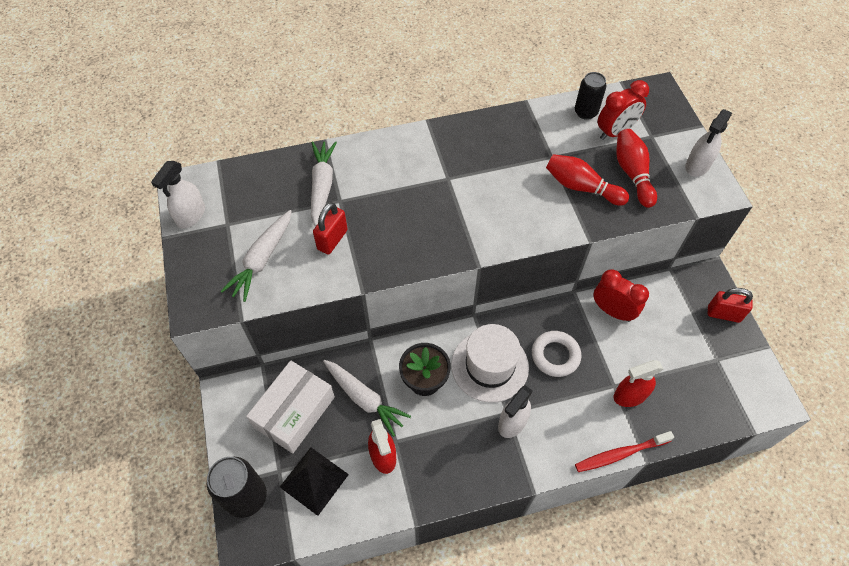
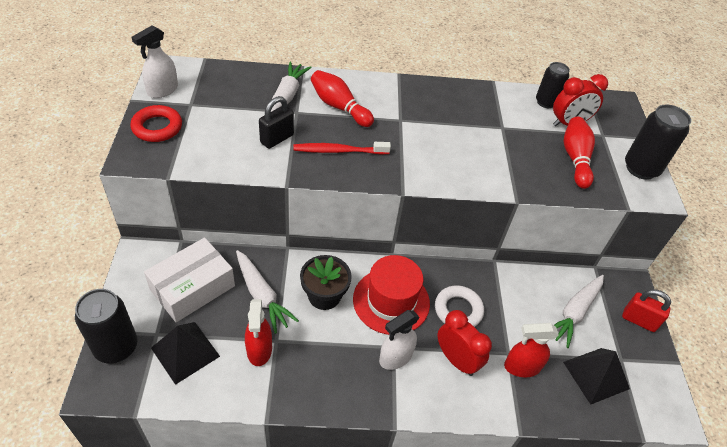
camera: 10 degrees right, 10 degrees down
white carrot [221,210,292,302] -> white carrot moved to [554,275,604,348]
red padlock [313,202,347,254] -> black padlock [259,96,294,149]
white hat [451,324,529,403] -> red hat [353,255,430,335]
red bowling pin [546,154,629,206] -> red bowling pin moved to [311,70,374,127]
red toothbrush [575,431,674,472] -> red toothbrush moved to [293,142,391,155]
red clock [593,269,649,322] -> red clock moved to [437,310,492,376]
white spray bottle [685,109,732,177] -> black can [625,105,691,180]
none -> red ring [130,105,182,142]
none -> black pyramid [563,348,630,405]

